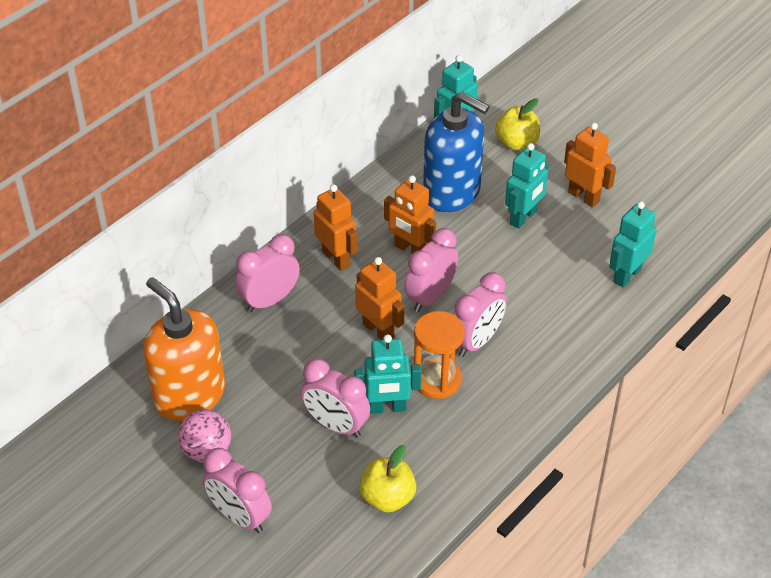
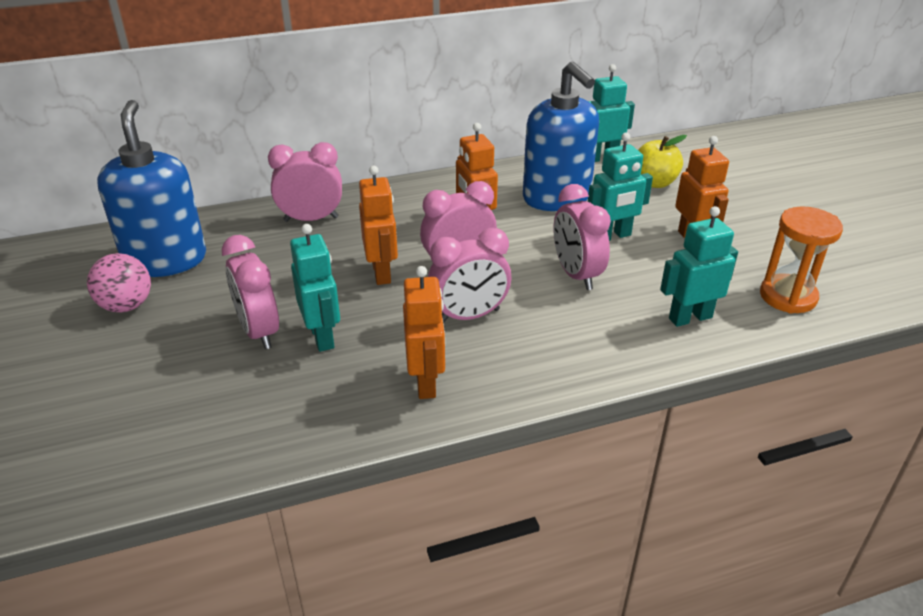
camera: 30 degrees right, 10 degrees down
orange soap dispenser [143,277,225,421] -> blue soap dispenser [97,100,206,277]
pink clock [203,448,272,533] -> pink clock moved to [553,184,611,290]
orange robot [314,184,358,271] -> orange robot moved to [403,266,445,399]
turquoise robot [354,334,421,414] -> turquoise robot turned 135 degrees counterclockwise [290,224,340,352]
yellow apple [360,445,416,512] -> none
orange hourglass [414,311,465,399] -> orange hourglass moved to [760,206,843,314]

